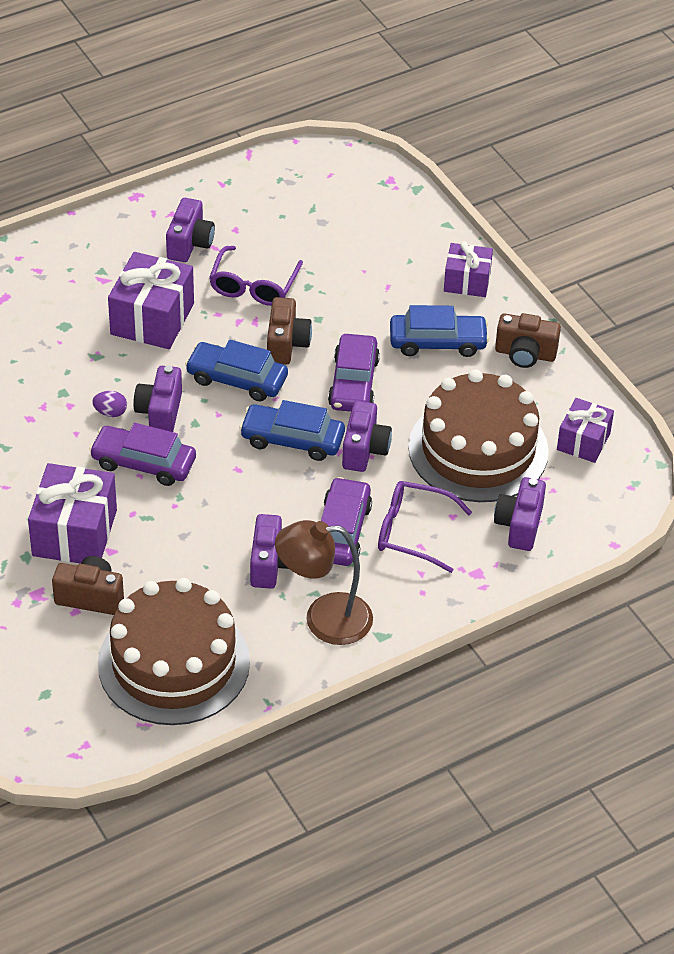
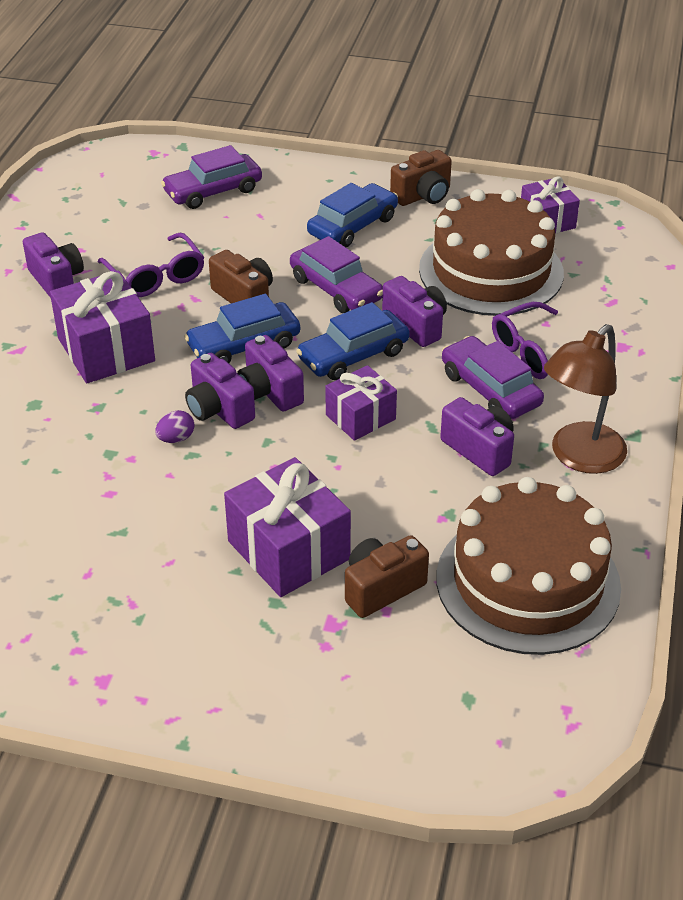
camera: 45 degrees left, 5 degrees down
purple car [89,423,196,486] -> purple car moved to [161,145,262,209]
purple gift [444,241,493,297] -> purple gift moved to [325,365,397,441]
purple camera [494,477,546,551] -> purple camera moved to [237,335,304,411]

